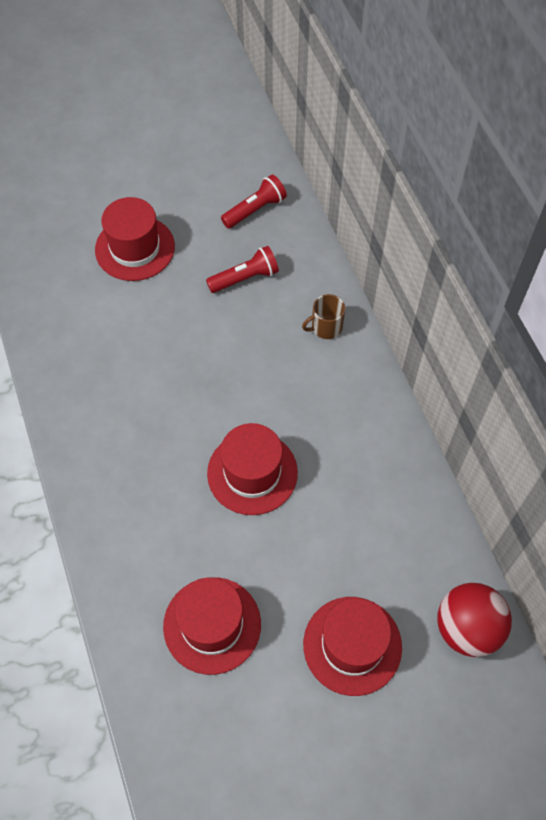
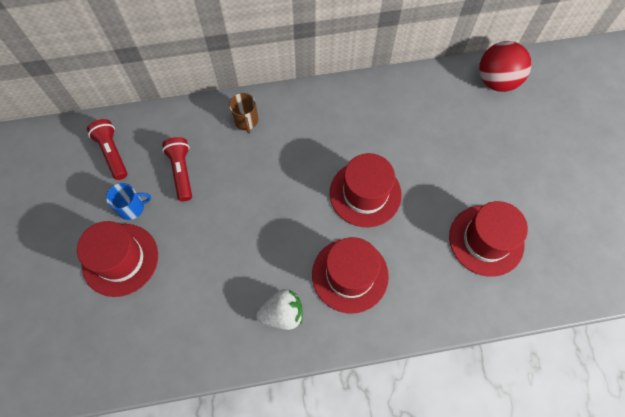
camera: 80 degrees left, 5 degrees up
red hat [303,597,402,696] -> red hat moved to [312,237,389,313]
none -> blue mug [106,183,151,220]
none -> white strawberry [256,289,303,330]

